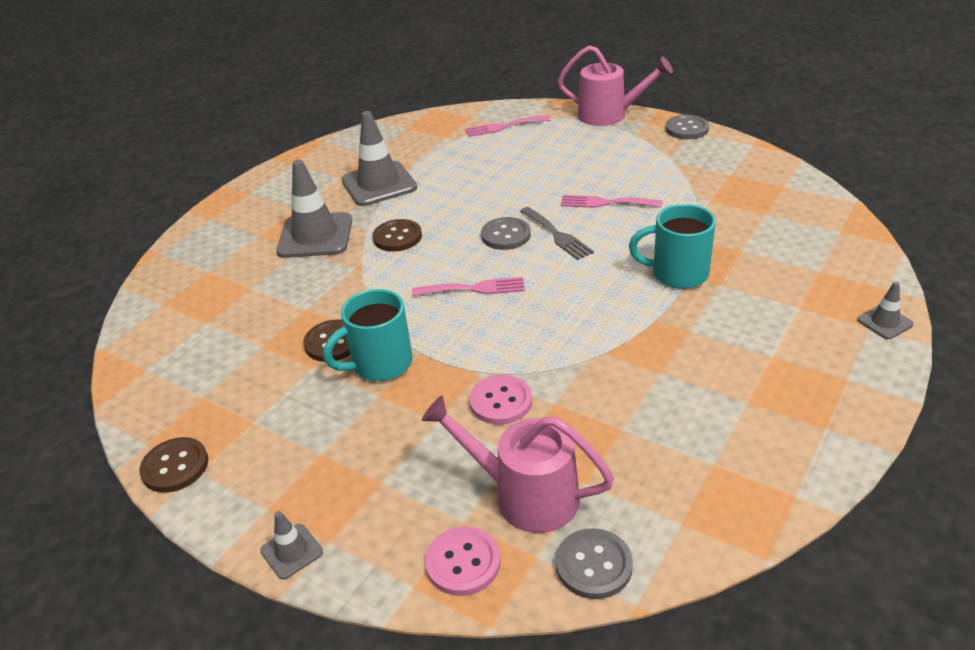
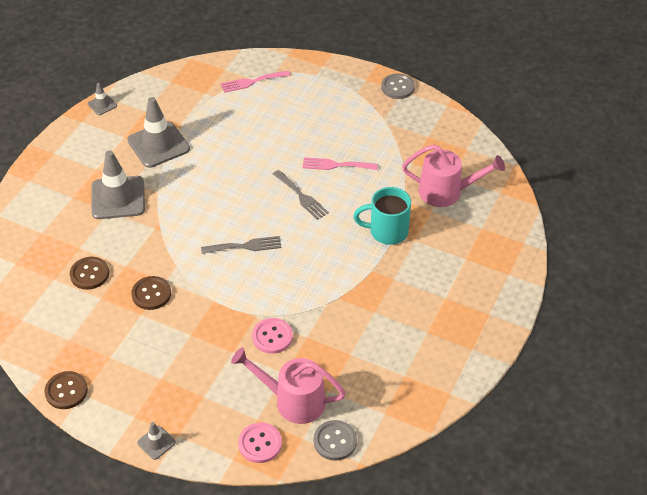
camera: 10 degrees left, 10 degrees up
turquoise mug [323,289,413,381] -> none
brown button [373,219,422,252] -> brown button moved to [70,257,109,290]
pink fork [412,277,525,296] -> grey fork [201,236,281,254]
grey button [481,217,531,250] -> none
pink watering can [558,45,673,126] -> pink watering can moved to [402,144,505,207]
grey traffic cone [857,282,914,339] -> grey traffic cone moved to [88,83,117,115]

